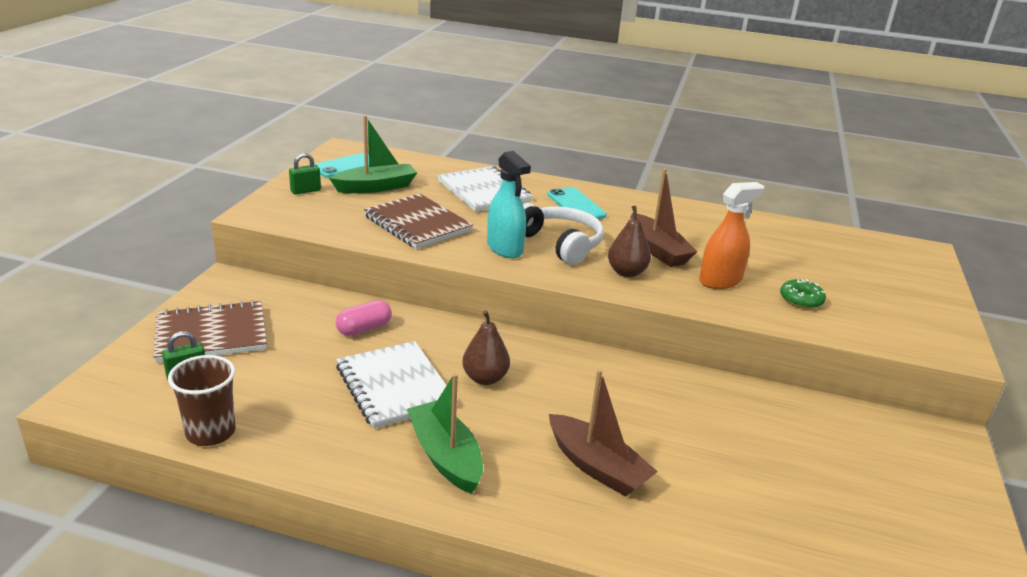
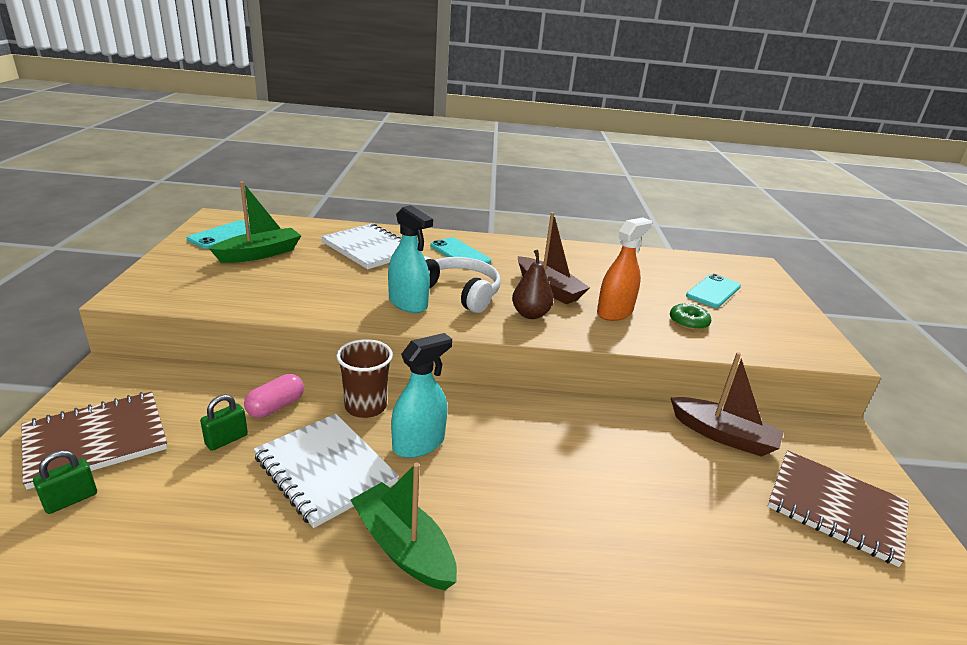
camera: 15 degrees left, 0 degrees up
brown cup [168,355,236,446] -> brown cup moved to [336,339,393,418]
green padlock [289,153,321,195] -> green padlock moved to [200,395,248,451]
brown notebook [364,194,473,249] -> brown notebook moved to [768,450,909,567]
brown pear [462,310,510,385] -> turquoise spray bottle [391,333,452,458]
brown boat [549,369,658,497] -> brown boat moved to [671,352,784,457]
none -> turquoise phone [686,274,741,308]

